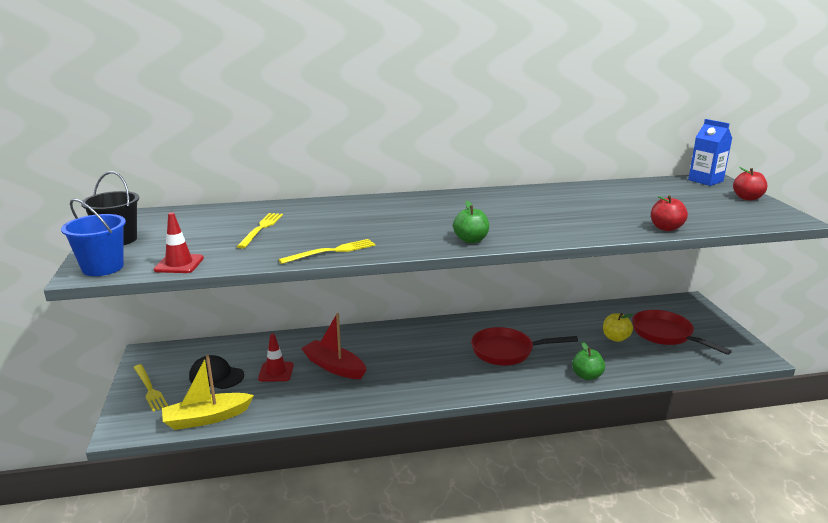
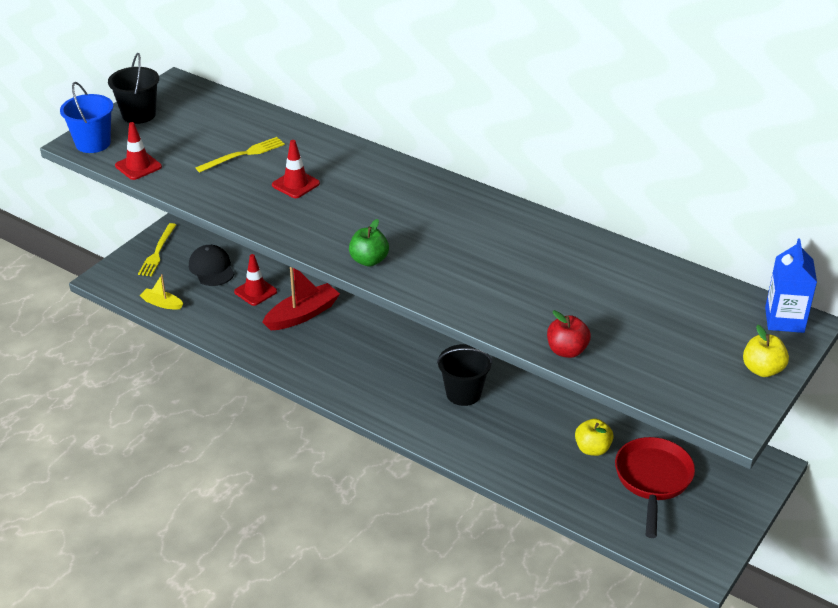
camera: 45 degrees right, 15 degrees up
yellow boat [162,355,254,430] -> yellow boat [140,274,183,310], size x0.56
yellow fork [278,239,375,264] -> none
red boat [301,313,366,379] -> red boat turned 60 degrees clockwise [263,267,340,330]
red pan [471,327,578,366] -> black bucket [437,344,492,406]
green apple [572,342,605,380] -> none
red apple [733,167,767,200] -> yellow apple [743,325,789,377]
none -> red traffic cone [272,140,320,198]

